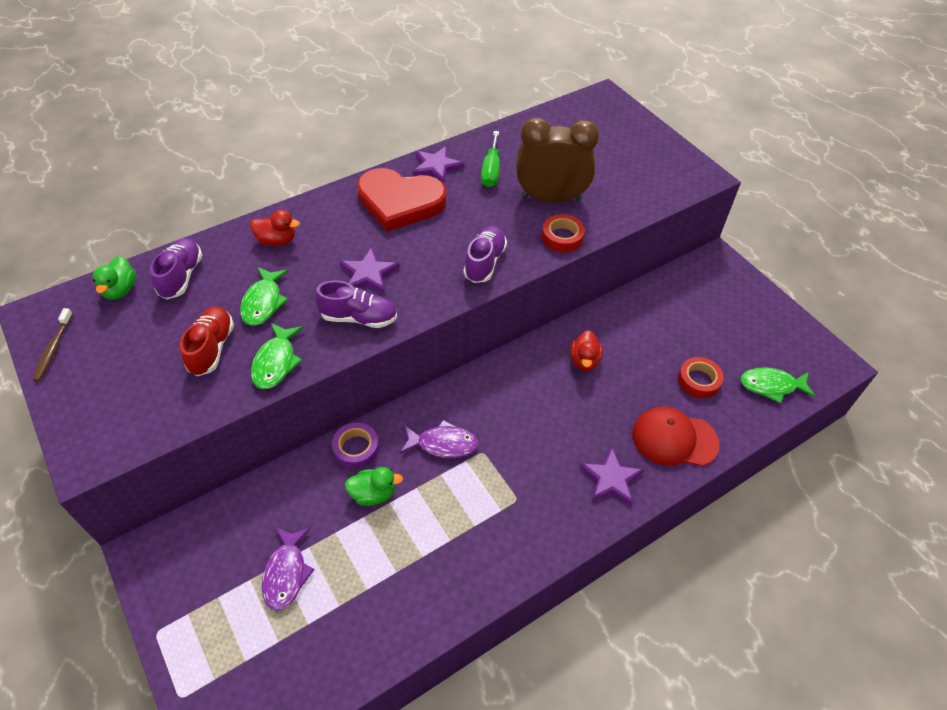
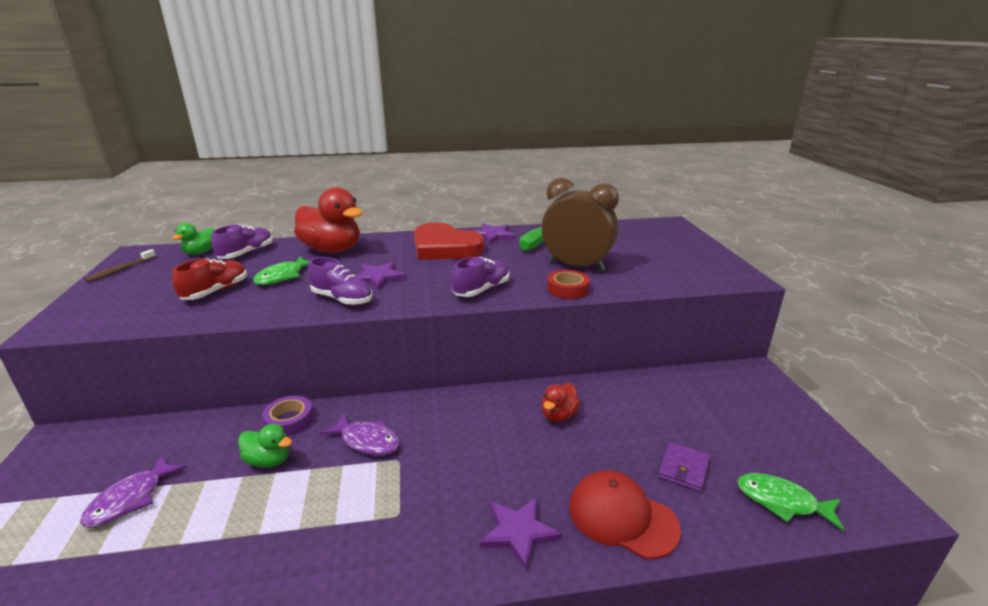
camera: 25 degrees right, 25 degrees down
red duck [250,210,300,246] -> red duck [294,187,363,253], size x1.98
green fish [251,323,303,389] -> none
red tape [678,357,724,398] -> purple wallet [658,442,710,492]

